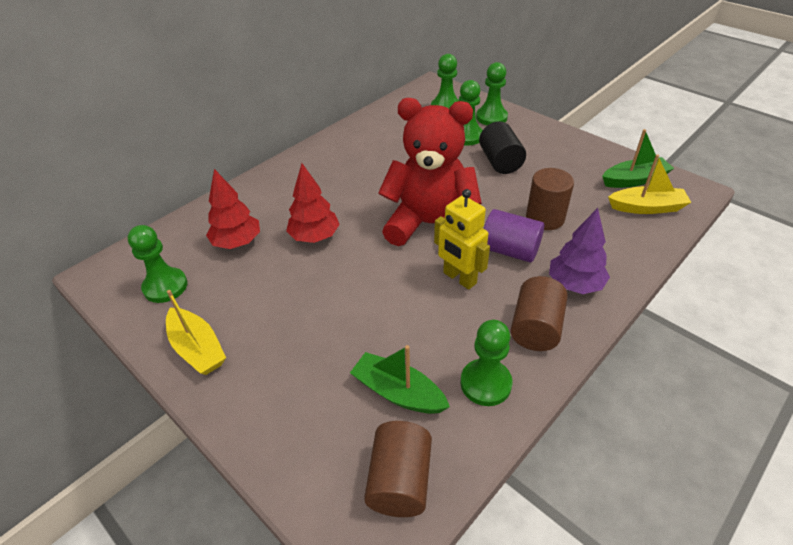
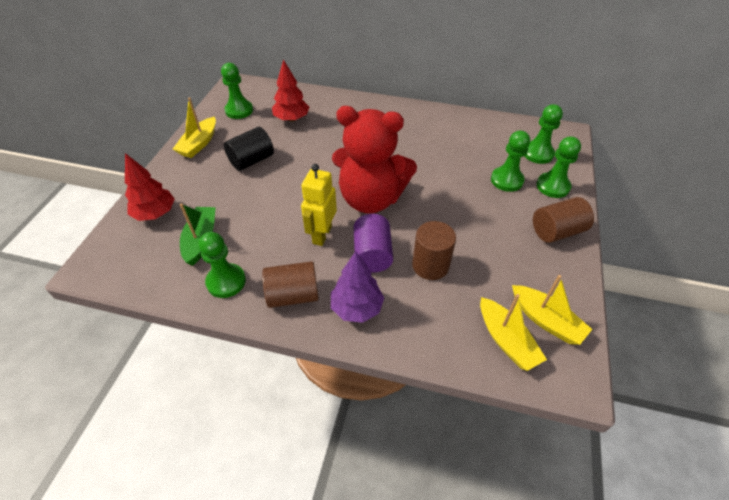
camera: 60 degrees right, 5 degrees up
red tree [286,163,340,243] -> red tree moved to [125,153,175,221]
brown cylinder [364,421,432,517] -> brown cylinder moved to [533,197,594,243]
red teddy bear [378,98,482,246] -> red teddy bear turned 120 degrees clockwise [332,106,417,214]
black cylinder [479,121,526,174] -> black cylinder moved to [224,127,274,171]
green boat [602,129,674,188] -> yellow boat [512,275,592,345]

